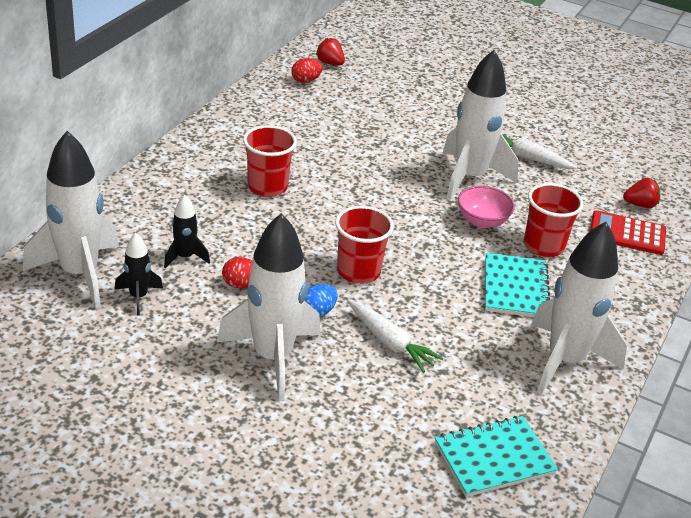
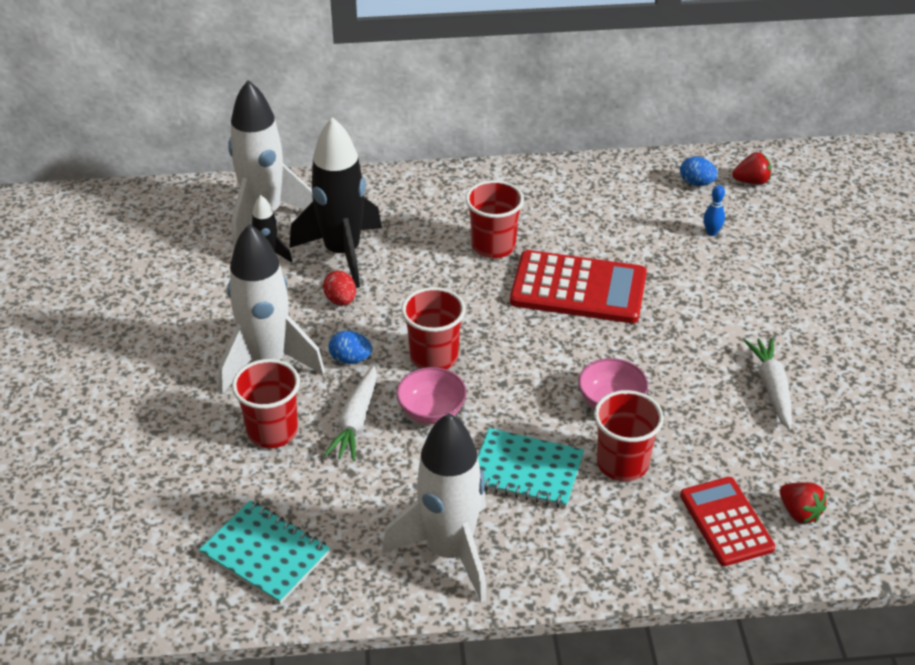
camera: 60 degrees right, 5 degrees up
black rocket [164,194,210,268] -> black rocket [289,117,382,288], size x2.11
red egg [291,58,323,83] -> blue egg [680,156,718,186]
red strawberry [316,38,345,65] -> red strawberry turned 75 degrees clockwise [732,152,771,185]
white rocket [442,50,519,201] -> none
turquoise notebook [485,253,550,317] -> turquoise notebook turned 45 degrees clockwise [478,428,584,508]
none -> red cup [232,359,300,448]
none -> pink bowl [396,367,467,424]
none -> red calculator [510,250,647,323]
none -> blue bowling pin [703,185,725,236]

